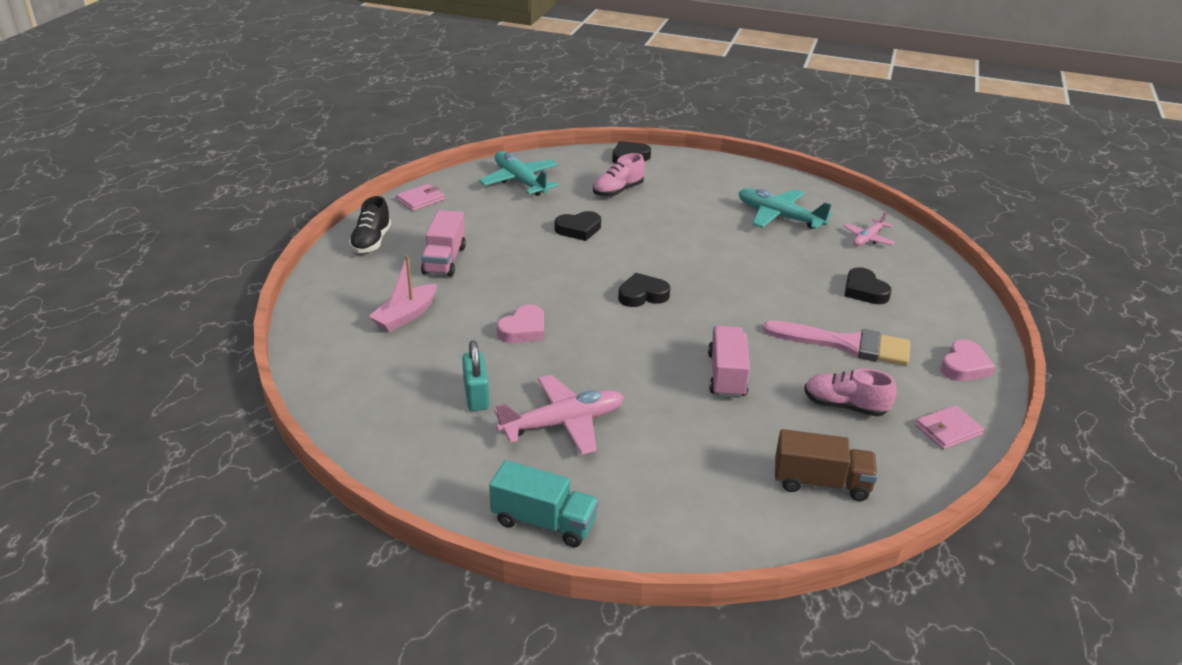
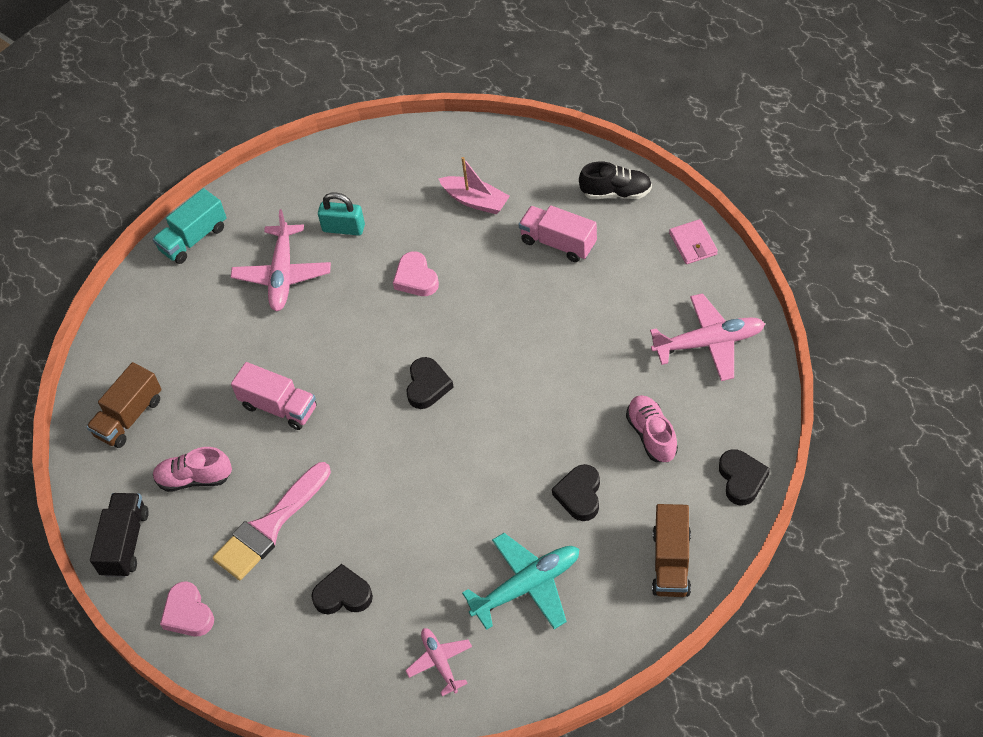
camera: 120 degrees right, 20 degrees up
black shoe [349,196,391,253] -> black shoe turned 150 degrees clockwise [579,162,652,199]
pink boat [369,255,437,332] -> pink boat turned 150 degrees clockwise [438,157,510,214]
turquoise plane [479,151,559,196] -> pink plane [650,293,765,381]
black heart [554,211,601,241] -> black heart moved to [552,464,600,521]
pink shoe [804,369,897,417] -> pink shoe turned 135 degrees counterclockwise [153,447,232,492]
pink wallet [915,405,984,449] -> black truck [90,493,149,578]
none -> brown truck [652,504,691,597]

